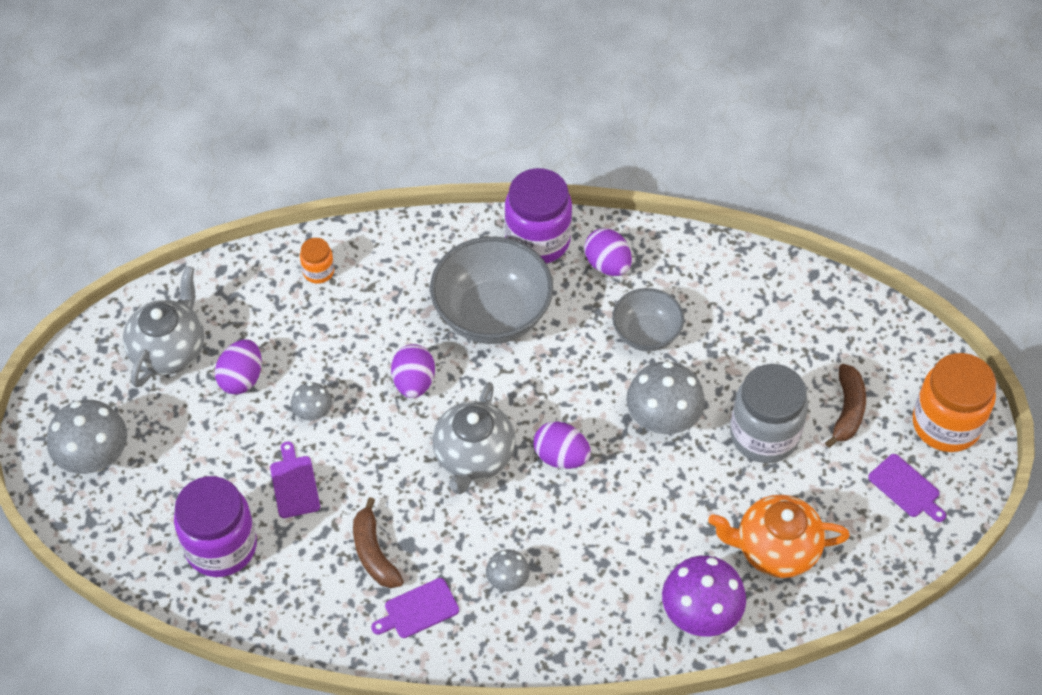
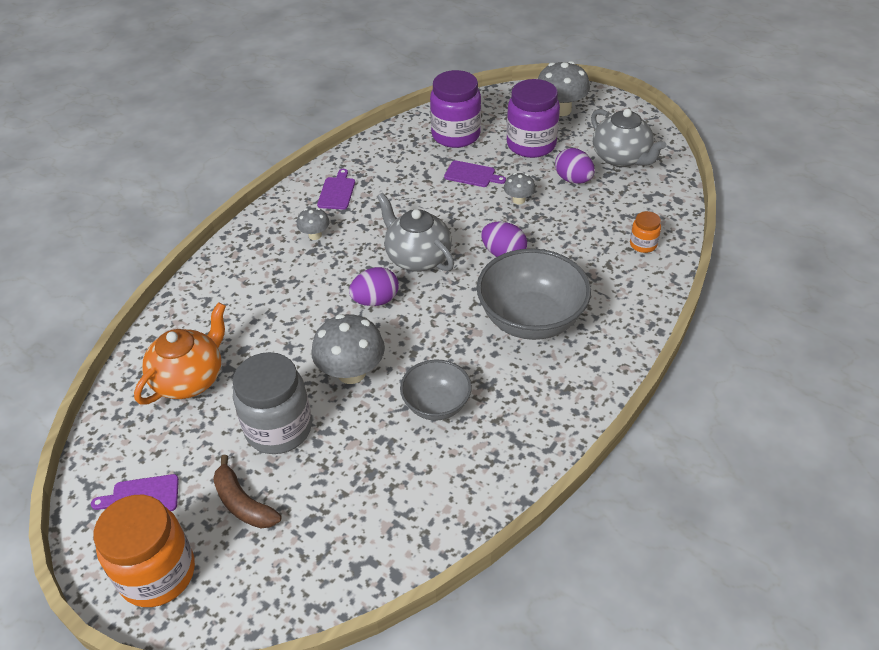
camera: 125 degrees right, 10 degrees down
brown banana [353,497,404,588] -> none
purple jar [504,168,572,264] -> purple jar moved to [507,79,560,158]
purple egg [584,228,632,276] -> none
purple mushroom [662,556,746,636] -> none

